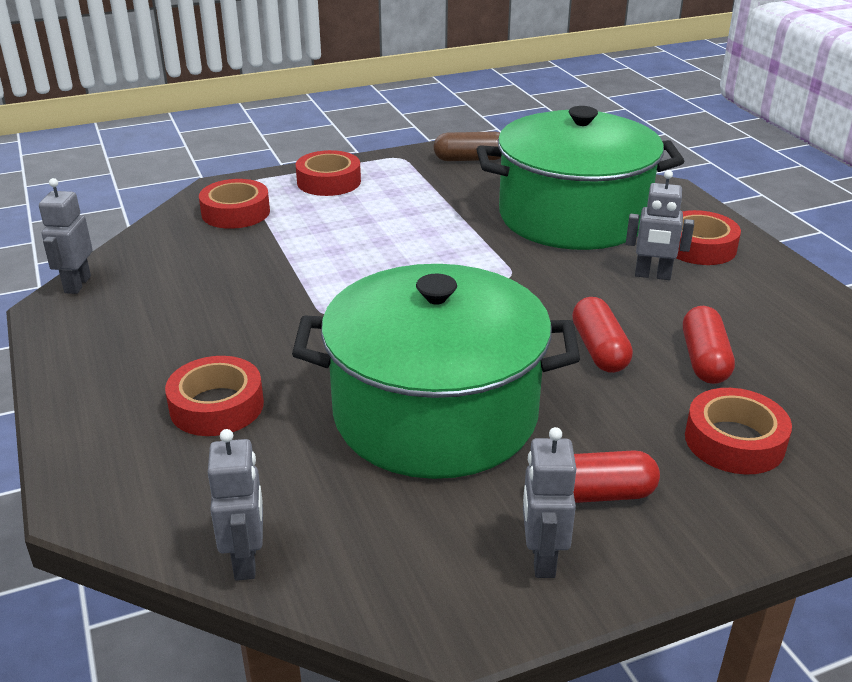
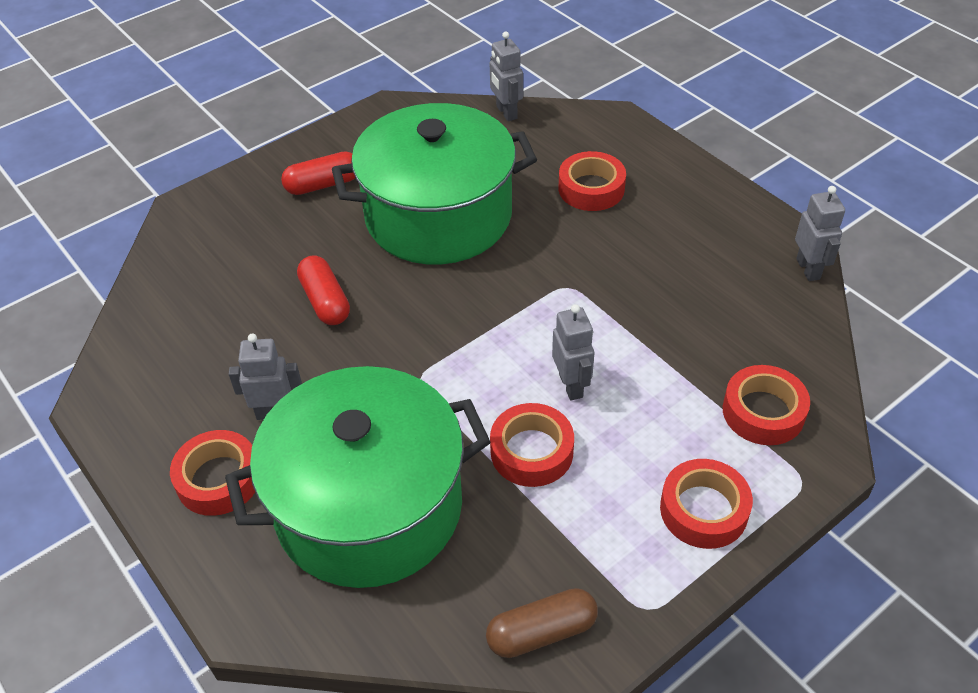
camera: 165 degrees right, 15 degrees up
grey robot [523,427,576,578] -> grey robot moved to [552,304,594,400]
red capsule [683,306,735,384] -> none
red tape [685,388,792,474] -> red tape moved to [490,403,574,487]

